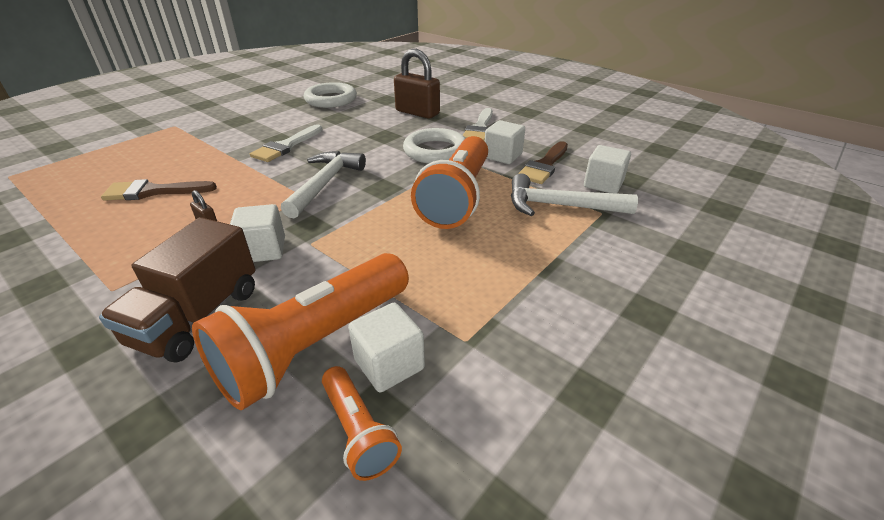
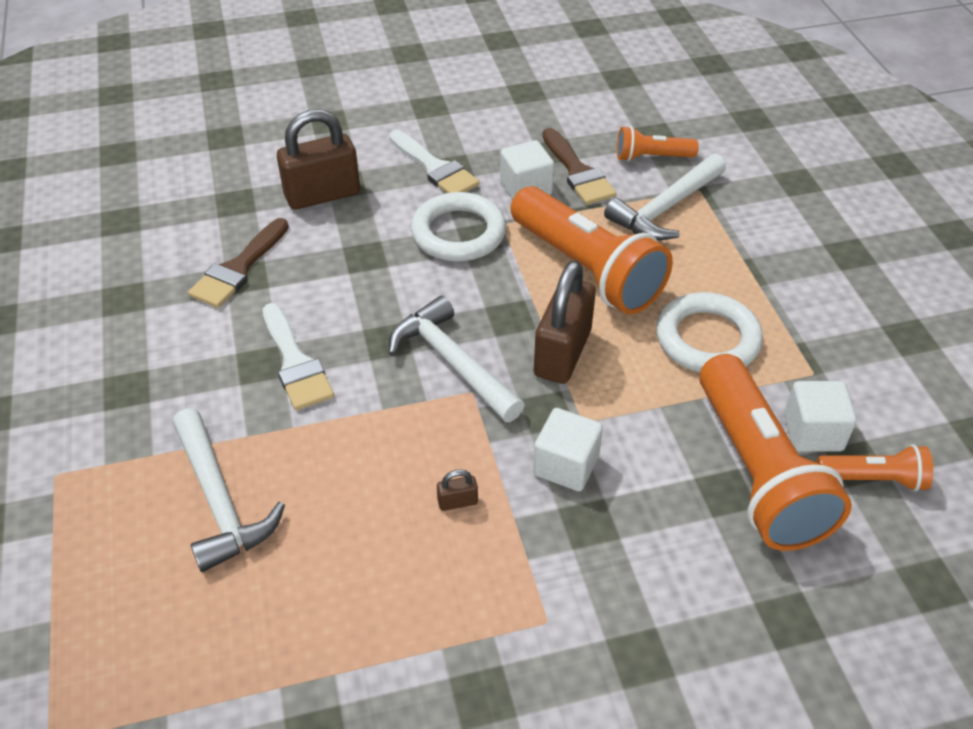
camera: 55 degrees left, 10 degrees up
brown truck [99,217,256,363] -> none
brown brush [101,179,217,201] -> brown brush moved to [188,218,289,308]
white ring [304,82,357,108] -> white ring moved to [656,292,763,373]
white cube [584,145,631,194] -> orange flashlight [617,126,699,161]
none -> white hammer [173,408,285,572]
none -> brown padlock [534,260,596,384]

